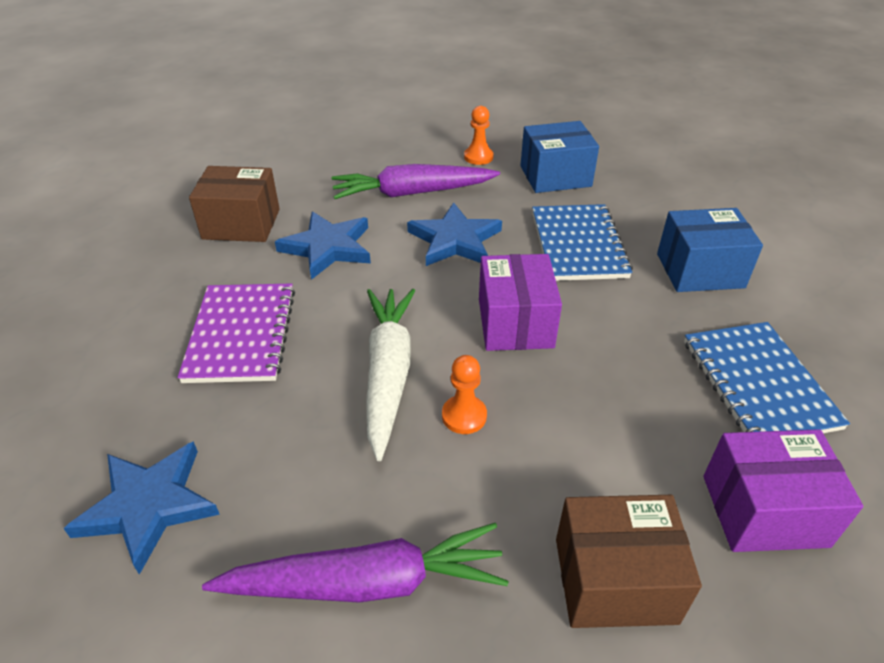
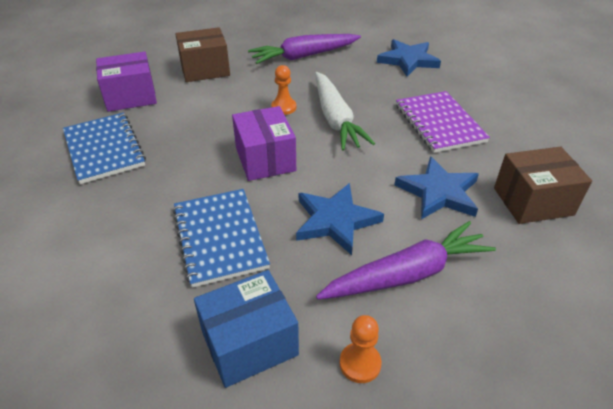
camera: 165 degrees right, 0 degrees up
blue box [657,208,763,292] -> none

